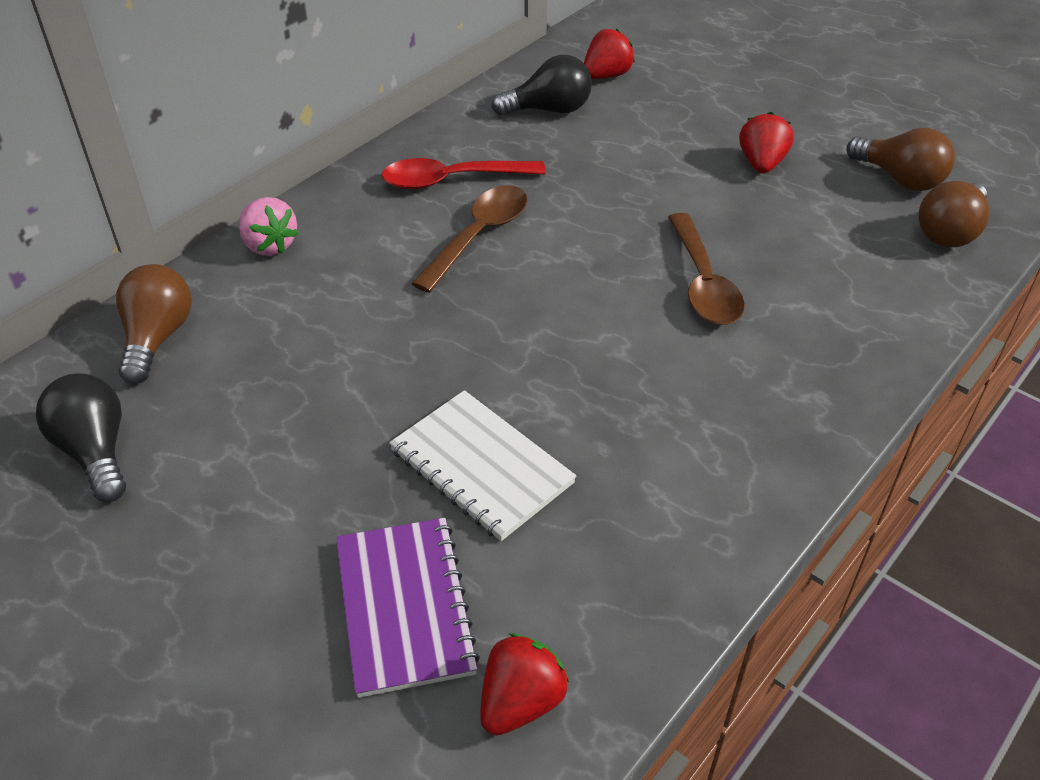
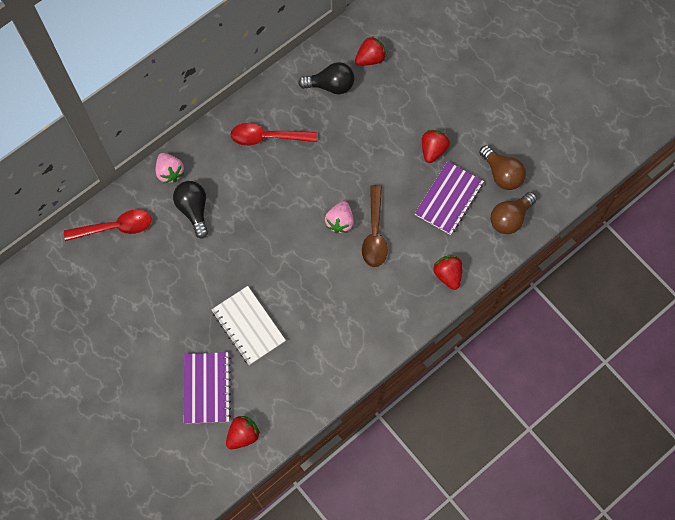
camera: 10 degrees right, 25 degrees up
black light bulb [36,374,126,502] -> black light bulb moved to [173,181,208,239]
brown light bulb [116,264,192,384] -> red spoon [64,209,152,241]
brown spoon [411,185,527,293] -> none
none -> pink strawberry [325,201,354,234]
none -> purple notebook [415,161,484,235]
none -> red strawberry [433,256,462,290]

